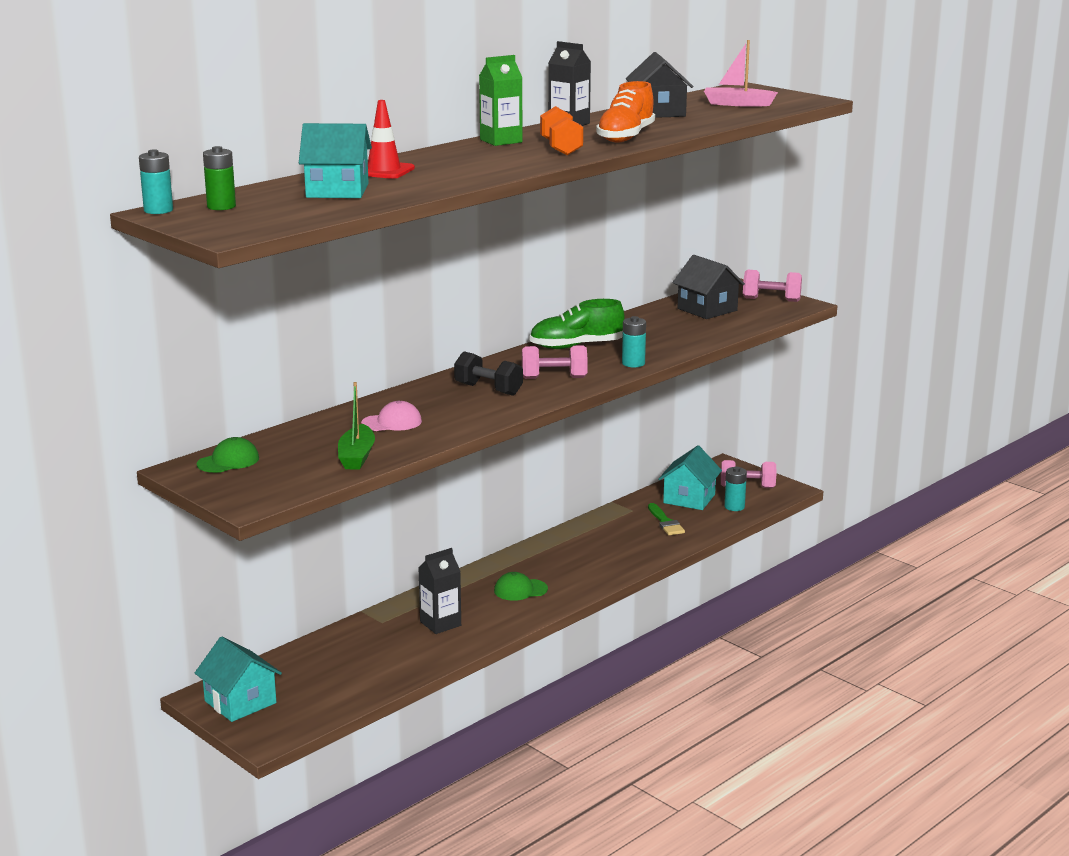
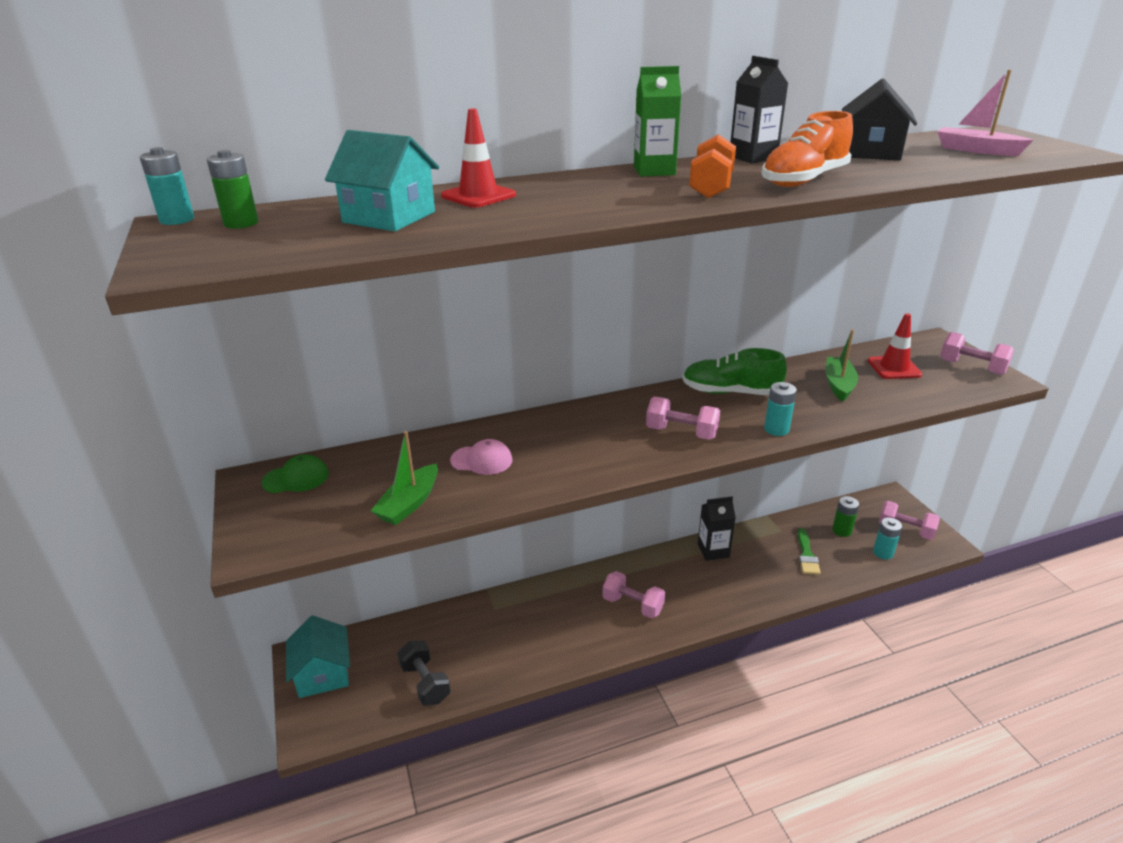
camera: 25 degrees right, 10 degrees up
black carton [418,548,461,634] -> black carton moved to [698,496,736,561]
black dumbbell [454,351,523,396] -> black dumbbell moved to [397,640,451,706]
green cap [494,572,548,601] -> pink dumbbell [602,571,665,618]
turquoise house [659,445,722,510] -> green battery [832,496,859,537]
black house [673,255,745,319] -> red traffic cone [868,313,922,379]
none -> green boat [825,329,858,402]

